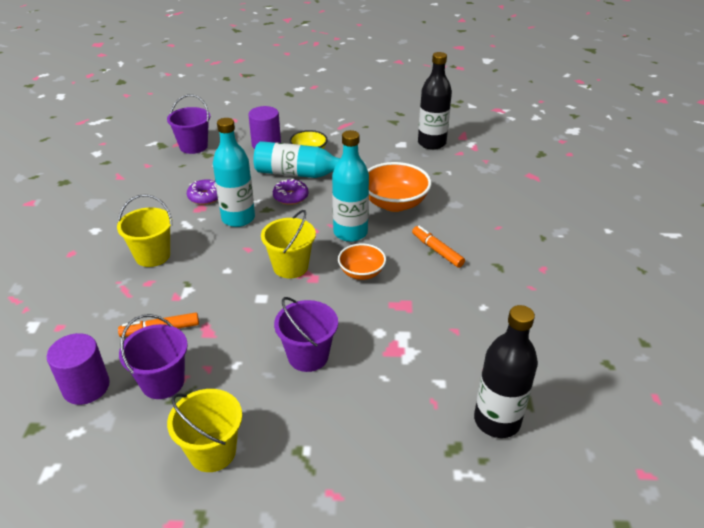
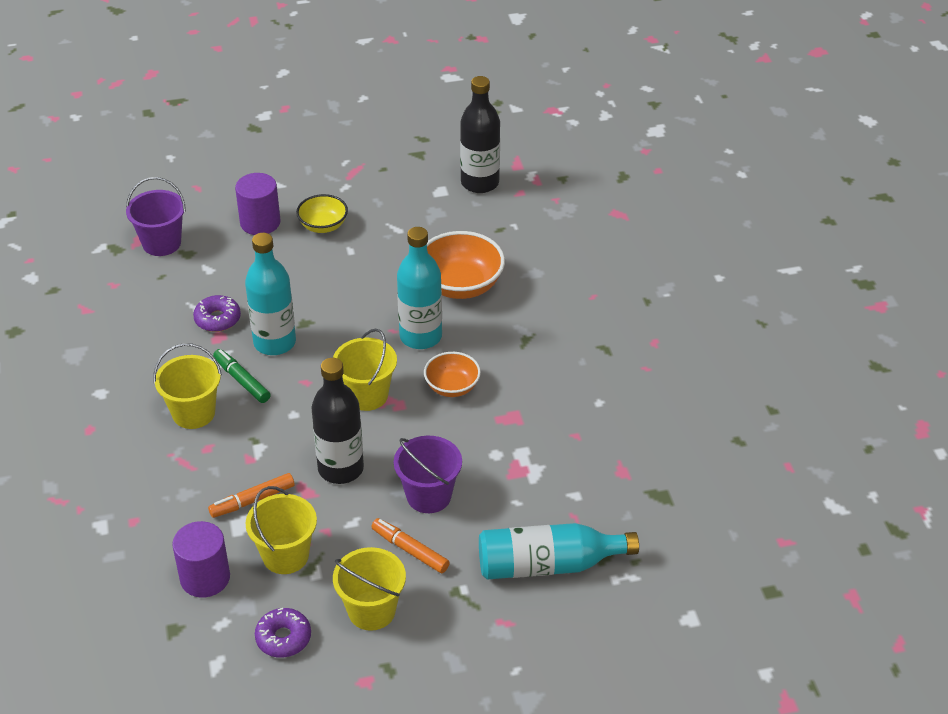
camera: 15 degrees left, 5 degrees up
purple bucket [119,314,188,399] -> yellow bucket [246,486,317,574]
turquoise bottle [253,141,340,178] -> turquoise bottle moved to [479,523,639,580]
purple donut [273,179,309,205] -> purple donut moved to [255,608,311,658]
orange marker [412,226,465,268] -> orange marker moved to [371,518,450,573]
black bottle [474,305,538,438] -> black bottle moved to [312,358,364,484]
none -> green marker [213,349,271,403]

